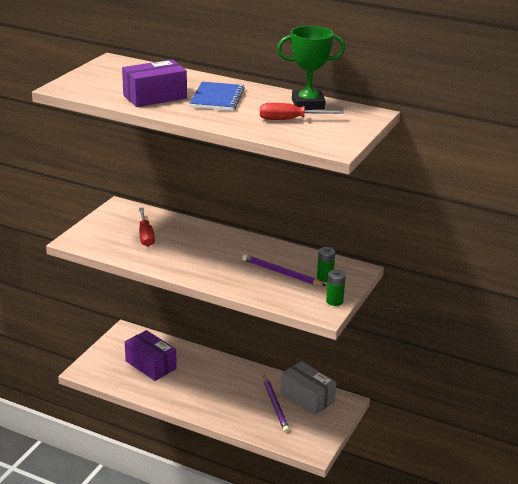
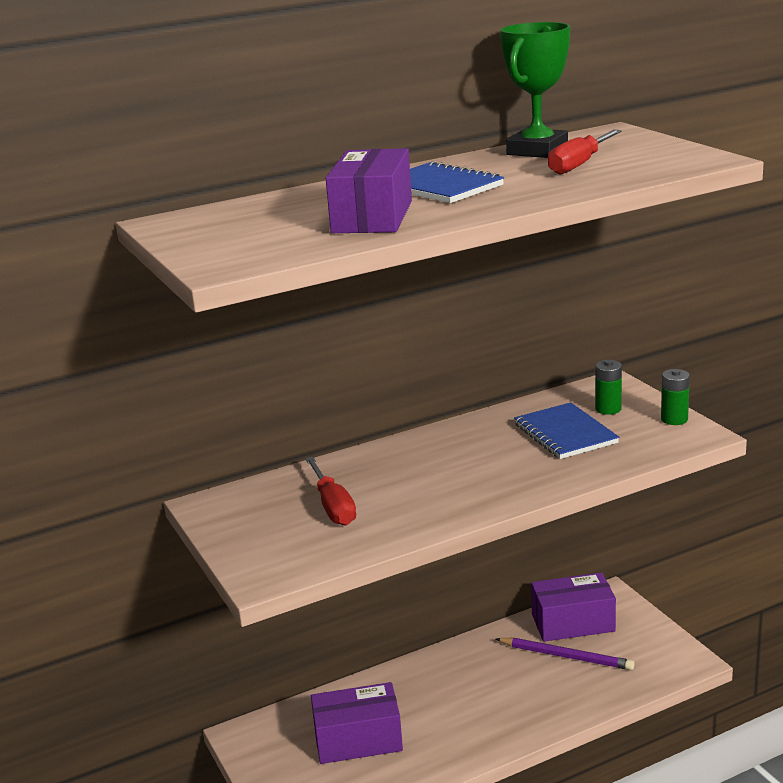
camera: 50 degrees left, 5 degrees down
red screwdriver [139,208,155,247] -> red screwdriver turned 45 degrees clockwise [305,457,356,526]
purple pencil [242,254,326,286] -> blue notebook [514,402,619,459]
grey box [281,361,336,415] -> purple box [531,572,616,642]

